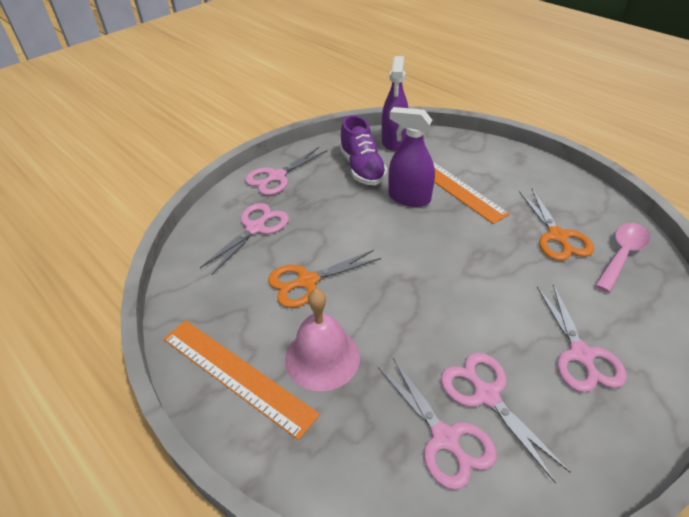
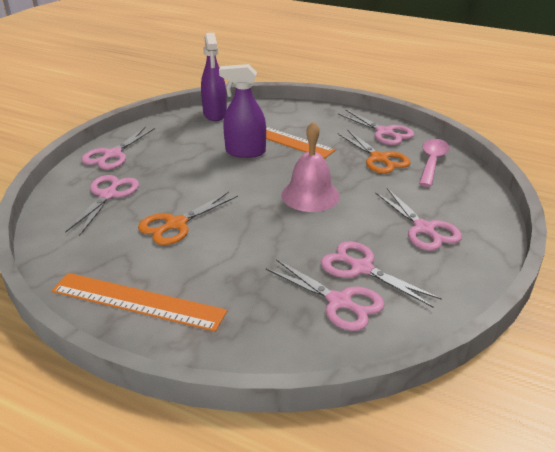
camera: 20 degrees left, 10 degrees down
pink bell [285,289,360,391] -> pink bell moved to [281,121,340,212]
purple shoe [339,115,387,185] -> none
none -> pink scissors [338,109,415,145]

